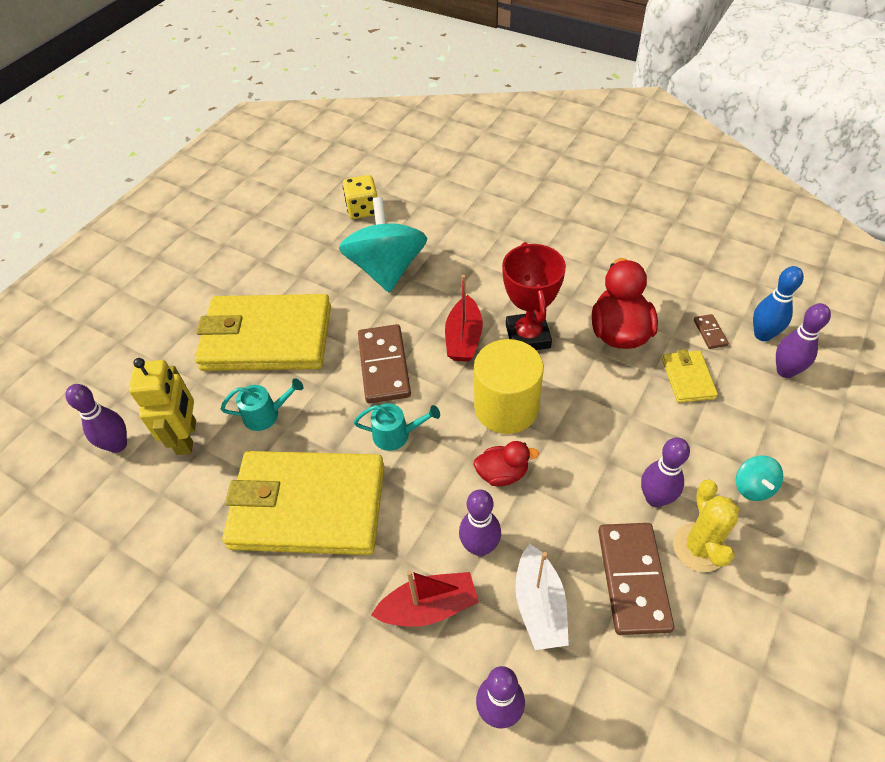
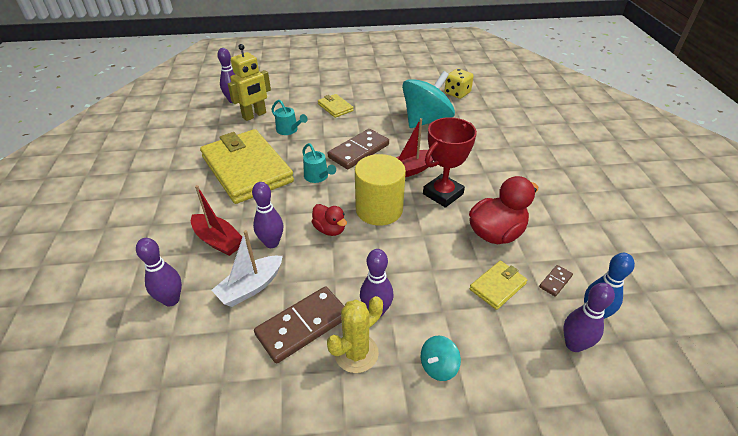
camera: 50 degrees right, 10 degrees down
yellow wallet [195,294,331,371] -> yellow wallet [318,94,353,118], size x0.43

